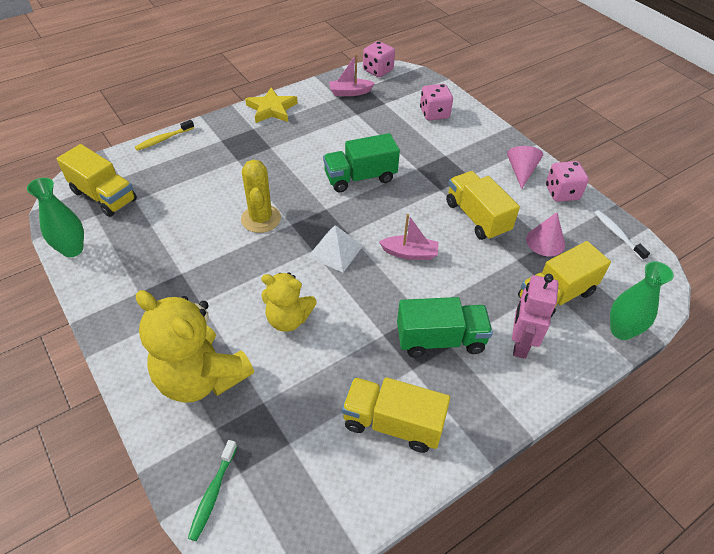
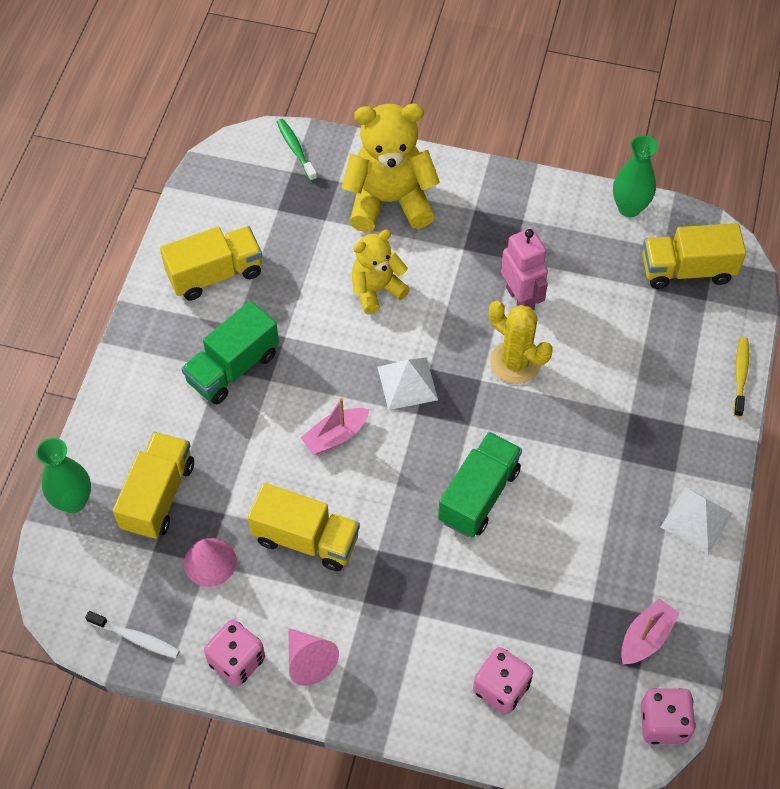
camera: 140 degrees right, 10 degrees up
yellow star [245,87,297,123] -> white pyramid [661,487,733,554]
pink robot [512,274,559,359] -> pink robot moved to [501,228,548,310]

